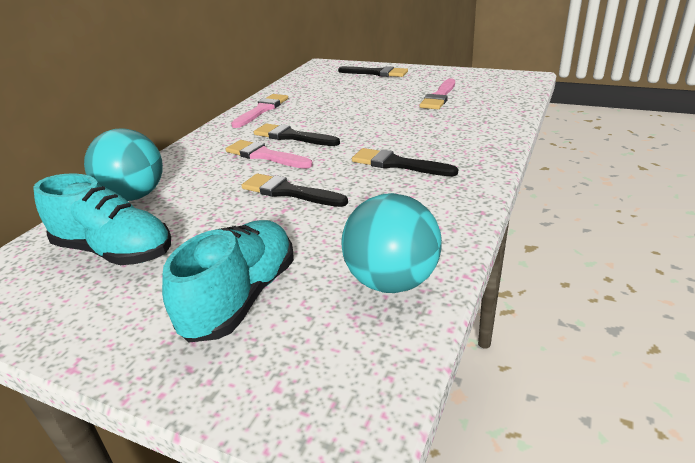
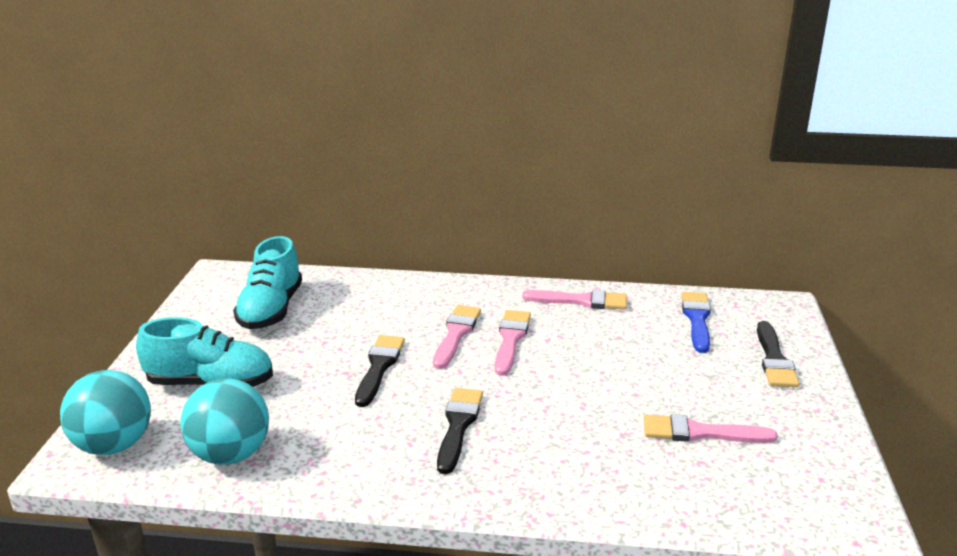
camera: 70 degrees right, 5 degrees down
turquoise ball [84,128,163,201] -> turquoise ball moved to [60,370,151,455]
black brush [254,123,340,146] -> pink brush [495,310,531,375]
none -> blue brush [682,292,711,353]

